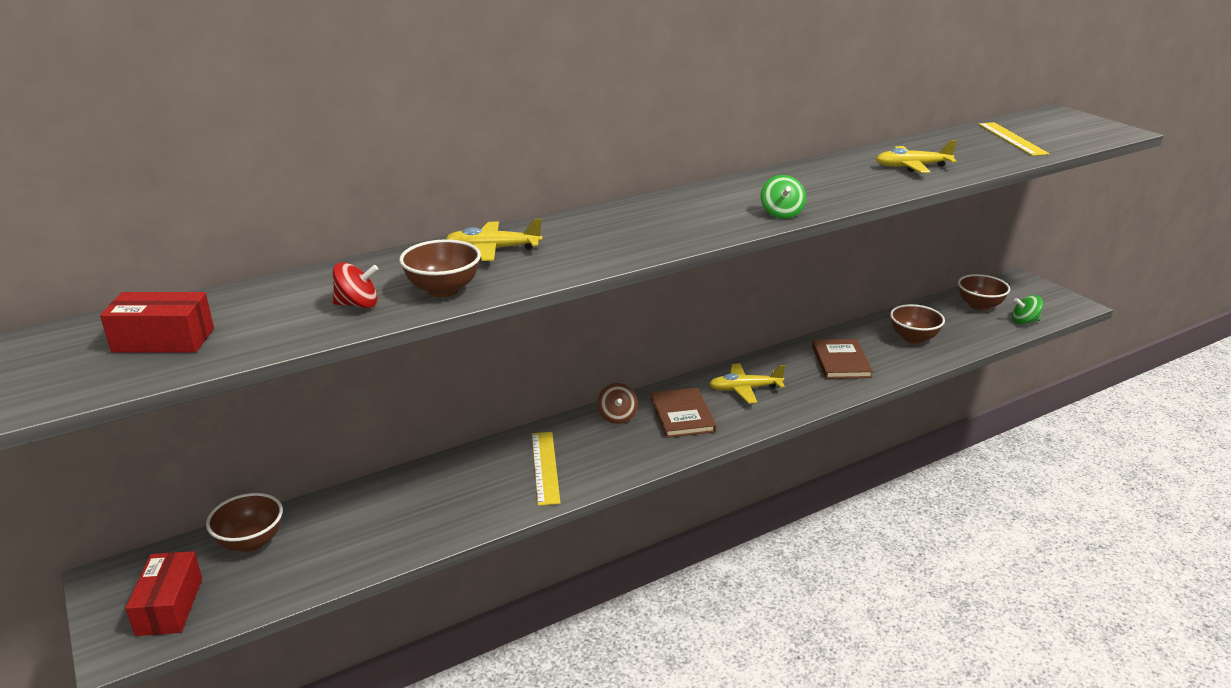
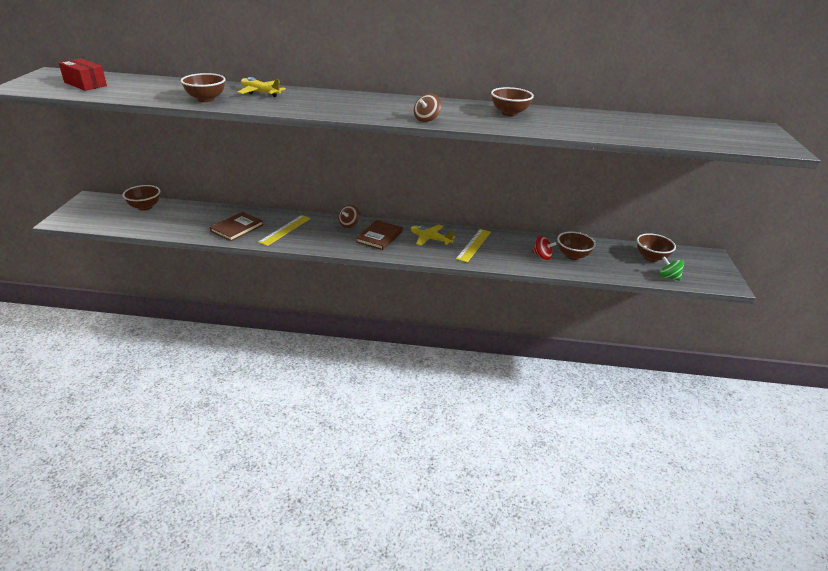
camera: 35 degrees right, 5 degrees up
red box [126,551,202,636] -> none
red spinning top [333,262,378,308] -> red spinning top moved to [532,236,556,260]
green spinning top [761,175,806,219] -> brown spinning top [414,94,441,122]
brown book [812,339,873,379] -> brown book moved to [210,212,263,241]
yellow plane [876,140,957,173] -> none
yellow ruler [978,122,1049,156] -> yellow ruler moved to [456,229,491,263]
none -> brown bowl [491,87,534,116]

